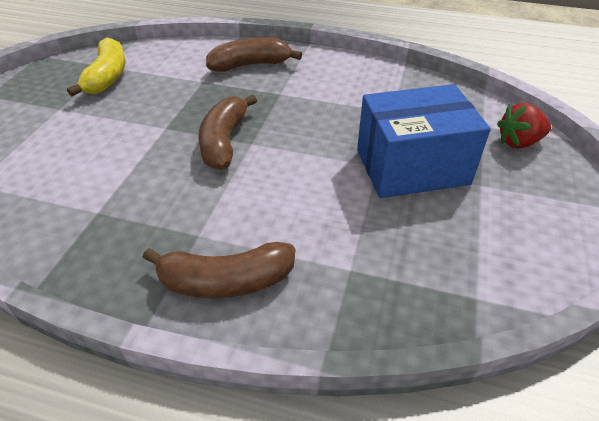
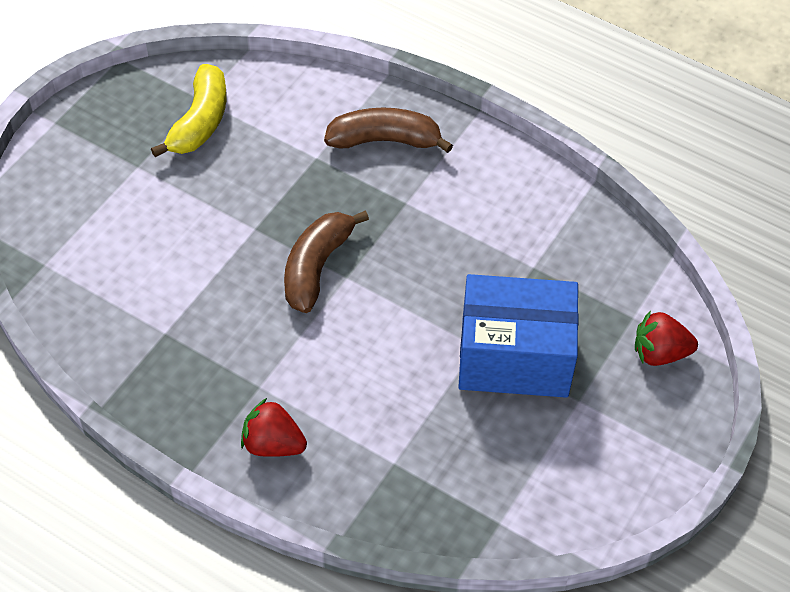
camera: 15 degrees right, 10 degrees up
brown banana [143,242,295,298] -> red strawberry [241,398,307,457]

